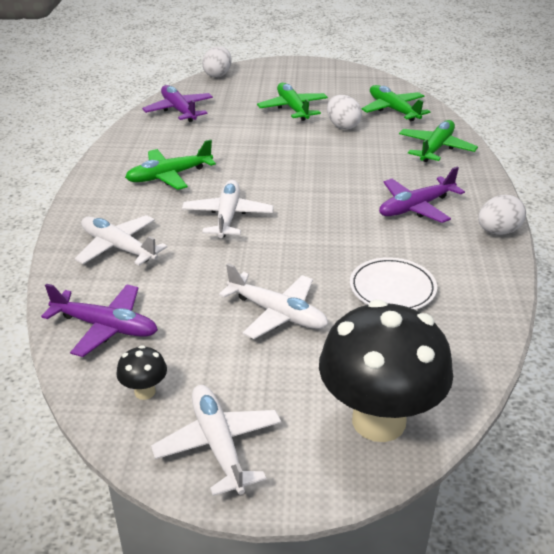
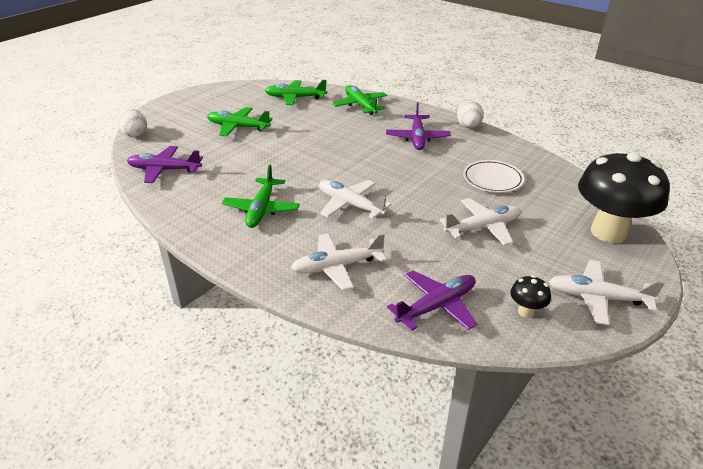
camera: 55 degrees left, 0 degrees up
white egg [327,95,362,130] -> none

